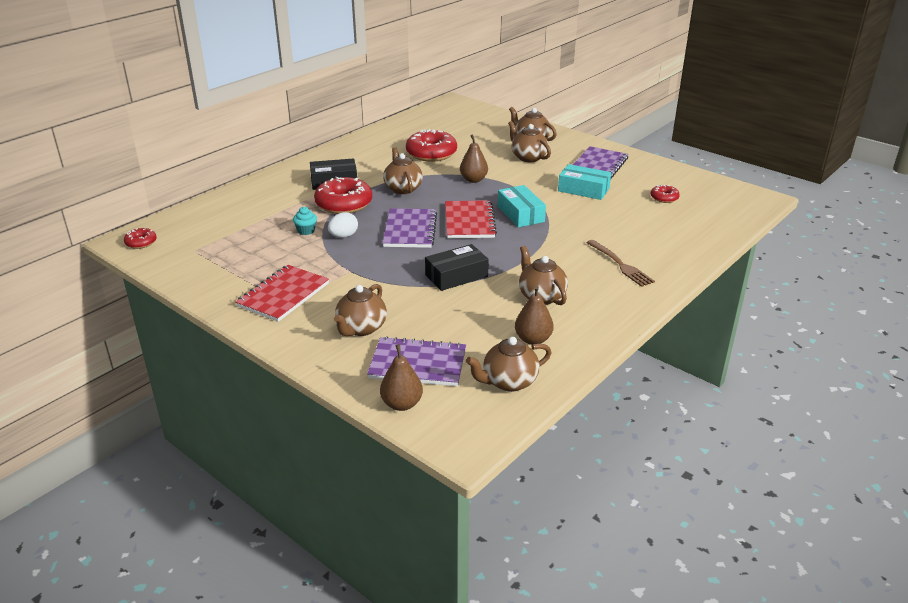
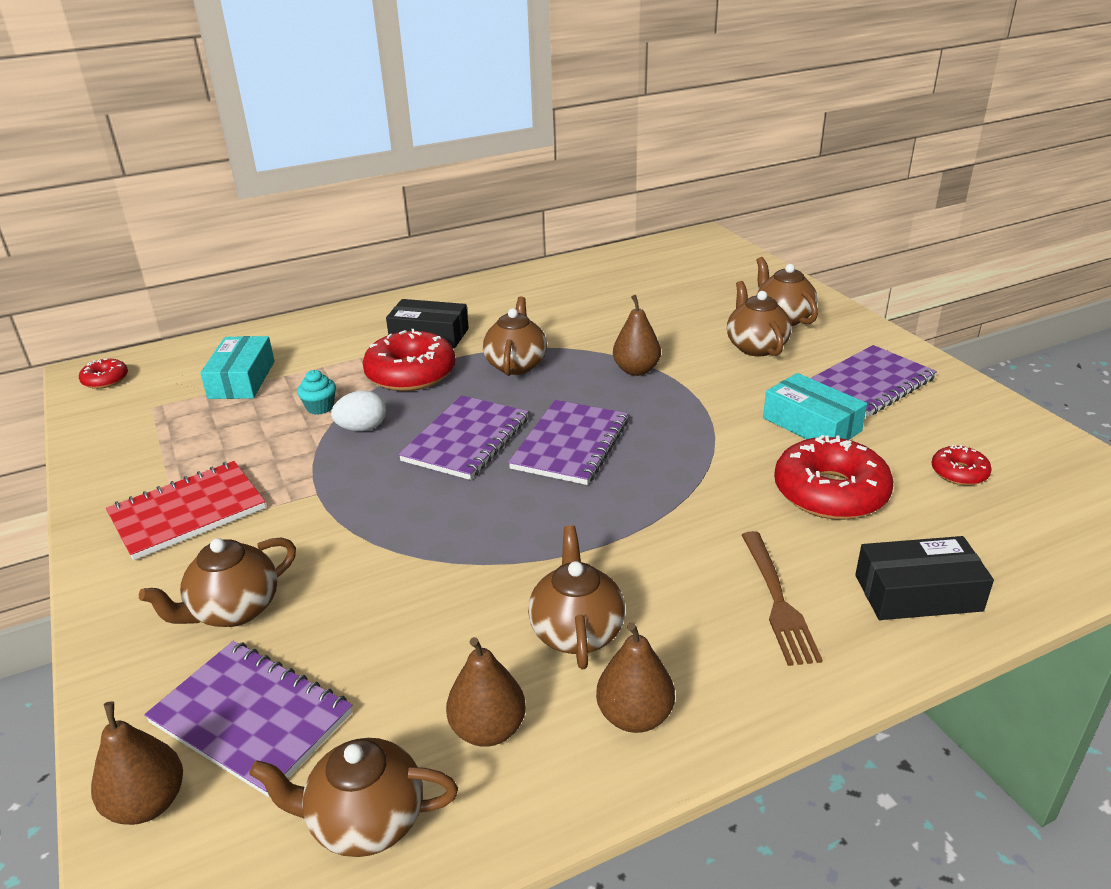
camera: 25 degrees right, 0 degrees up
red donut [406,129,457,162] -> red donut moved to [774,435,893,520]
black box [425,244,489,291] -> black box moved to [855,536,994,620]
red notebook [445,200,497,238] -> purple notebook [508,400,628,485]
turquoise box [498,185,546,227] -> turquoise box moved to [200,336,275,399]
none -> brown pear [596,622,675,733]

